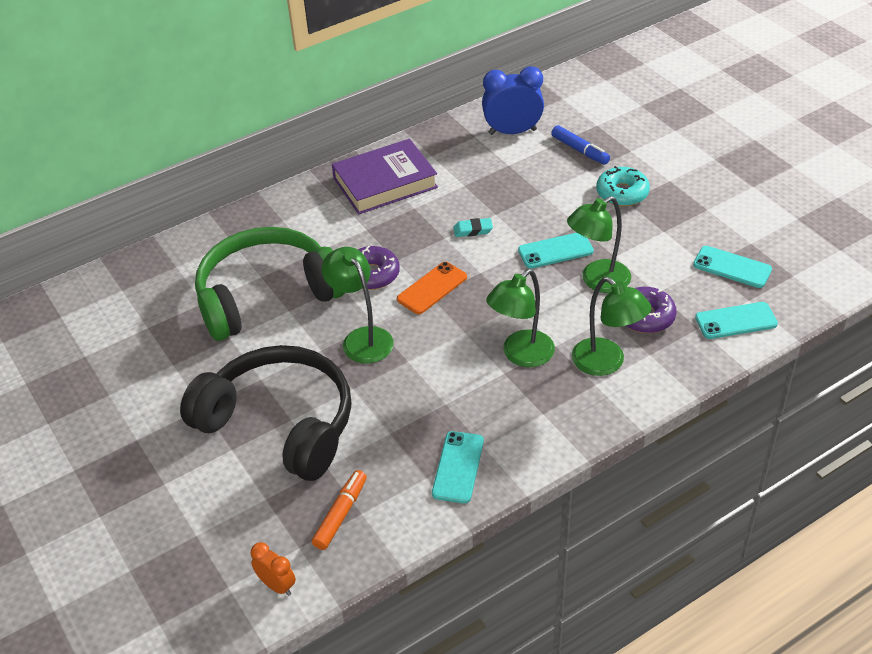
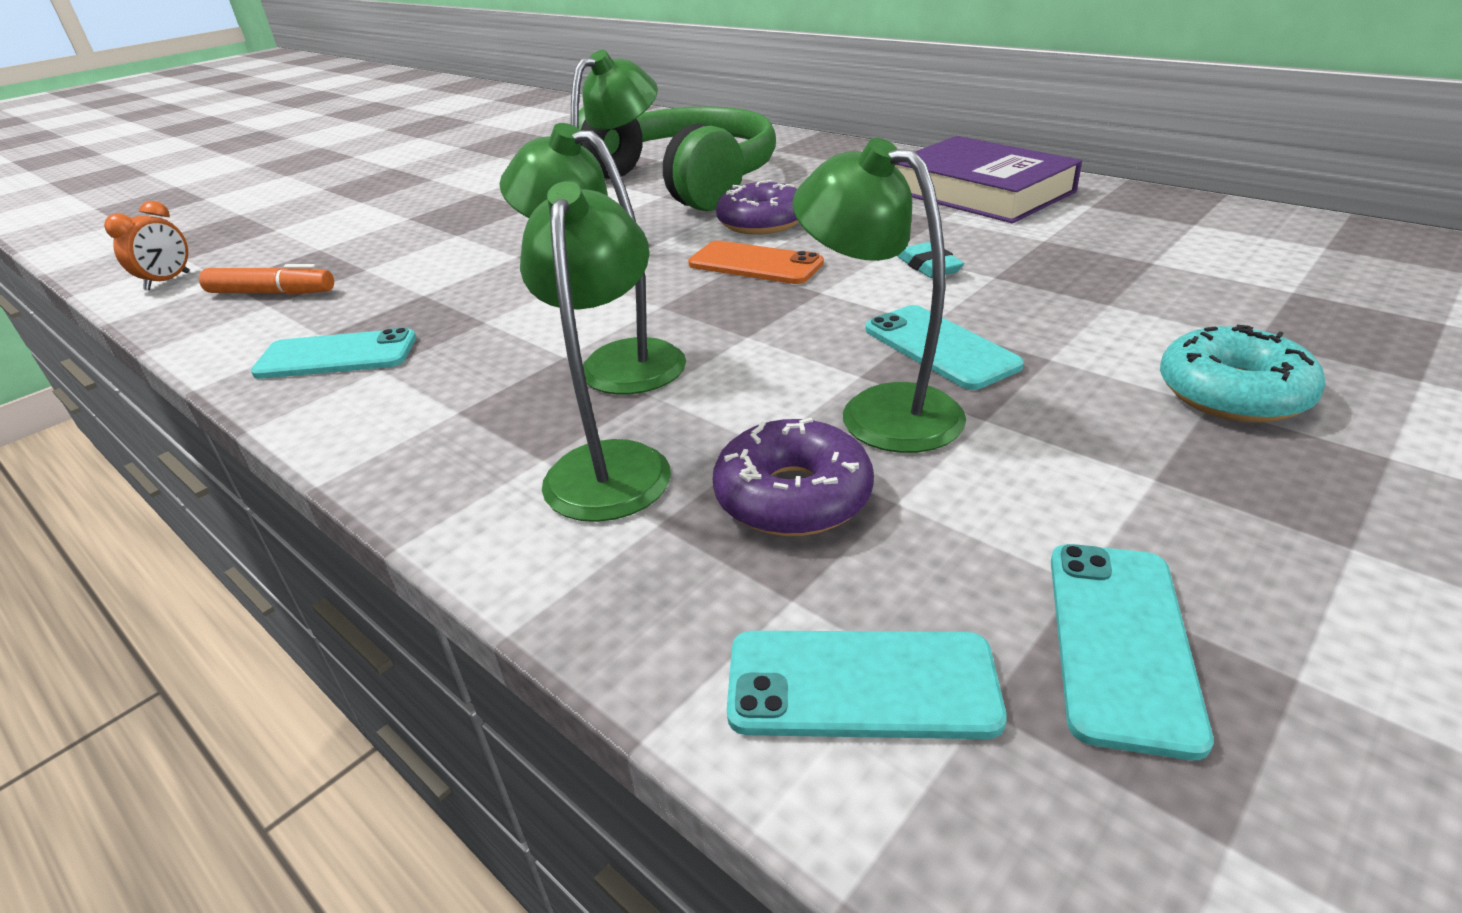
camera: 75 degrees right, 10 degrees down
black headphones [180,345,352,481] -> none
blue clock [482,66,544,135] -> none
blue marker [551,125,610,165] -> none
green lamp [572,277,651,376] -> green lamp turned 150 degrees clockwise [520,181,671,522]
turquoise phone [695,302,778,339] -> turquoise phone turned 60 degrees counterclockwise [727,631,1007,739]

